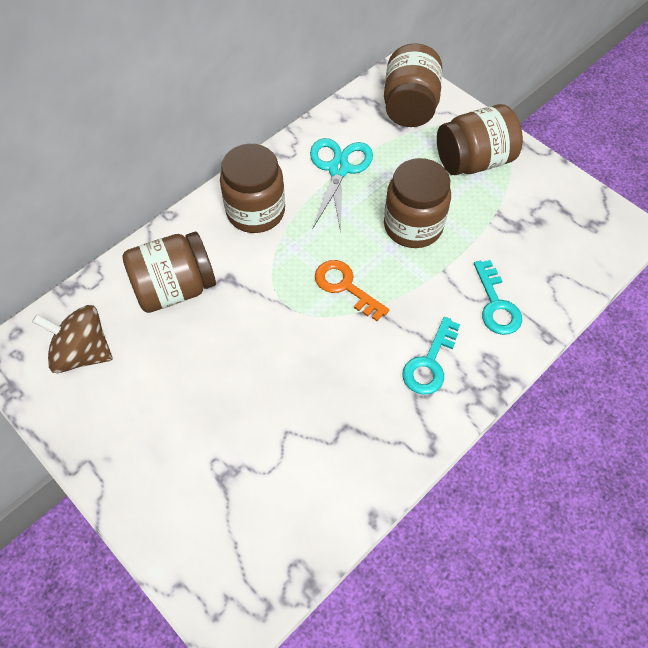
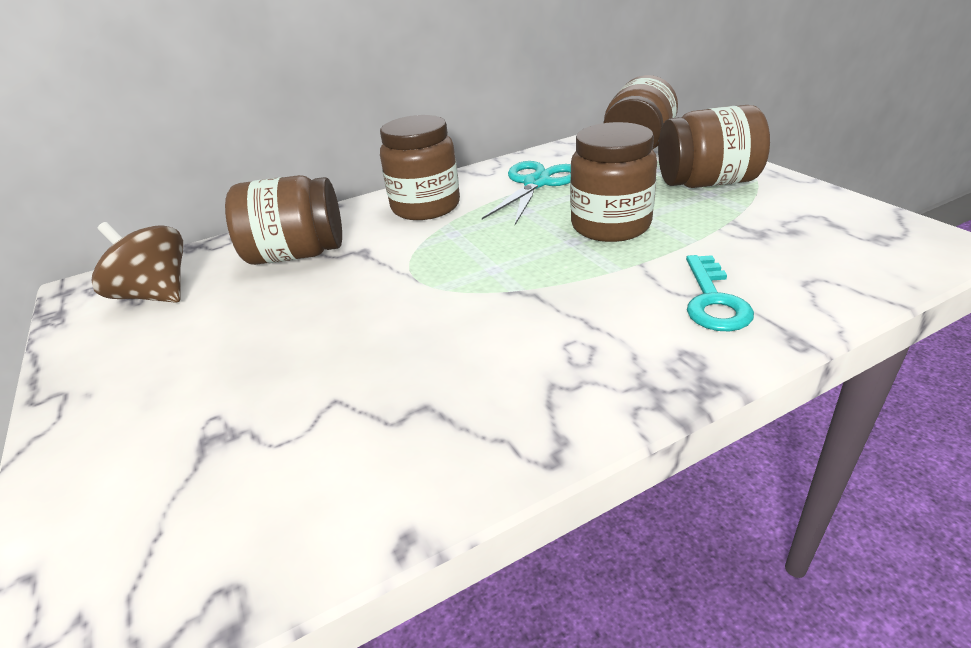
camera: 20 degrees right, 25 degrees down
orange key [315,260,389,321] -> none
turquoise key [402,317,460,395] -> none

